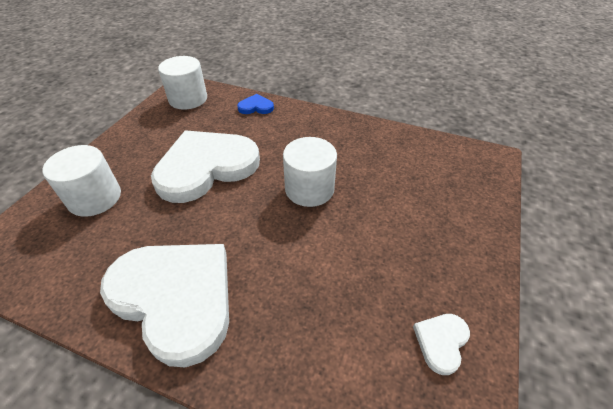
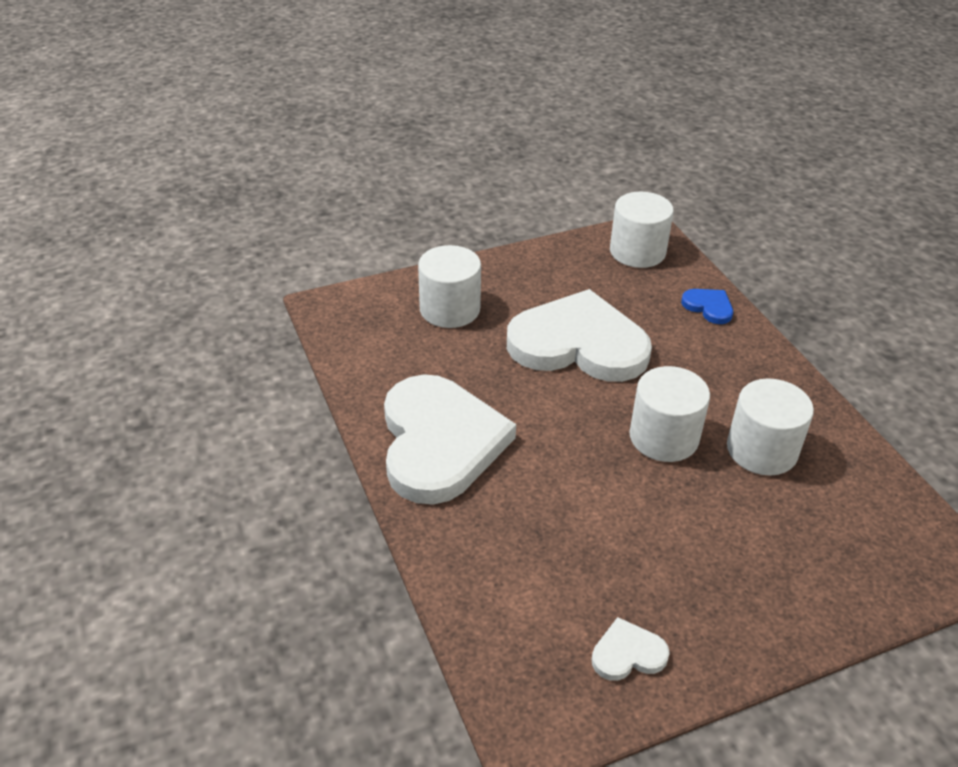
camera: 45 degrees right, 5 degrees down
none -> white cylinder [727,378,814,476]

